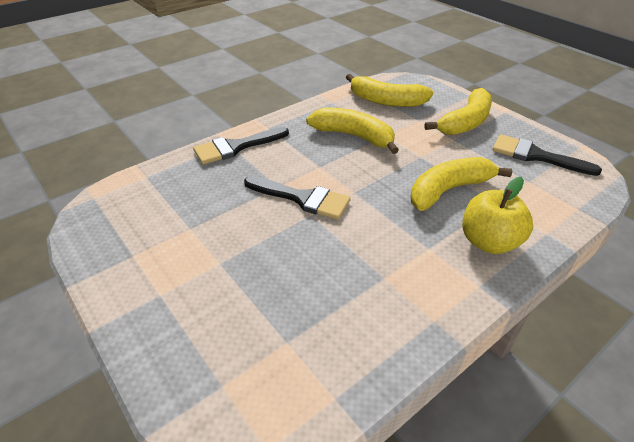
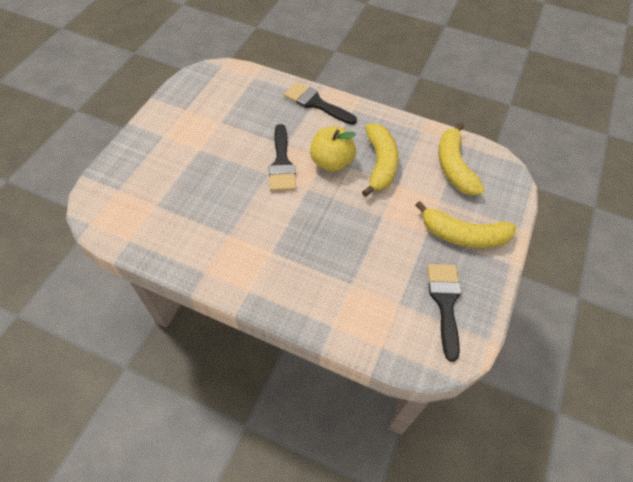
camera: 60 degrees right, 15 degrees up
yellow banana [410,157,512,211] -> none
yellow apple [462,177,533,254] -> yellow apple moved to [310,127,356,172]

